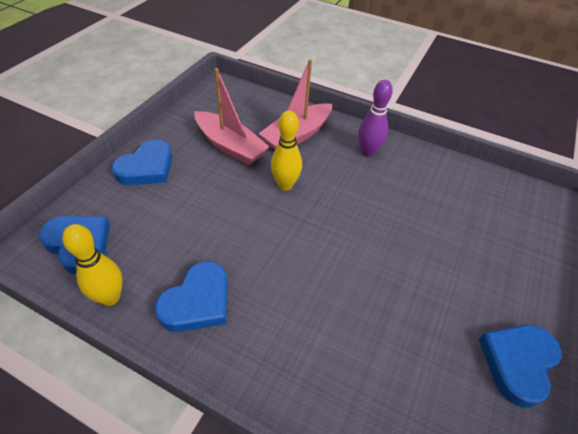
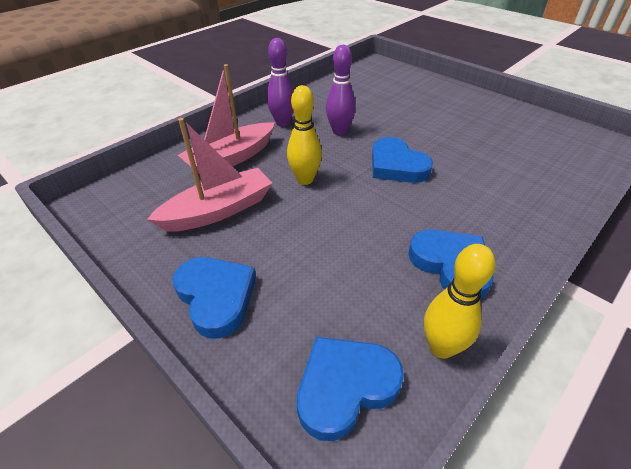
camera: 70 degrees left, 5 degrees down
pink boat [258,59,332,150] -> pink boat turned 75 degrees clockwise [178,64,275,173]
blue heart [479,324,562,408] -> blue heart moved to [372,137,433,183]
none -> purple bowling pin [326,45,356,135]

